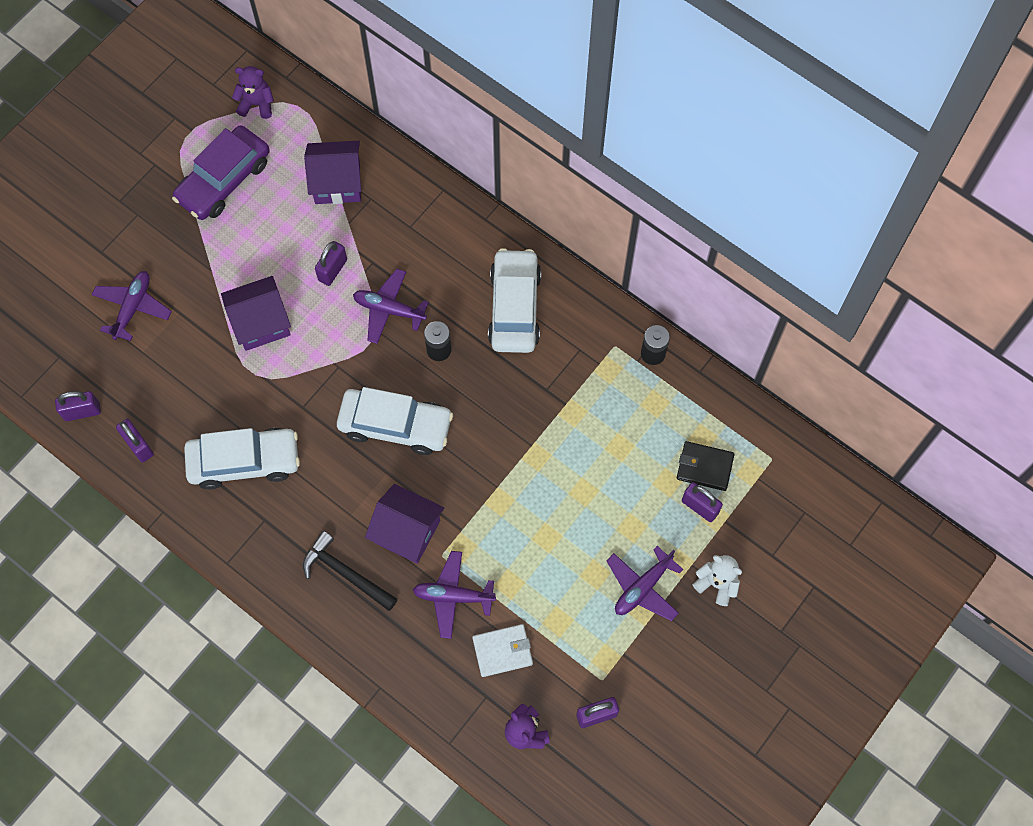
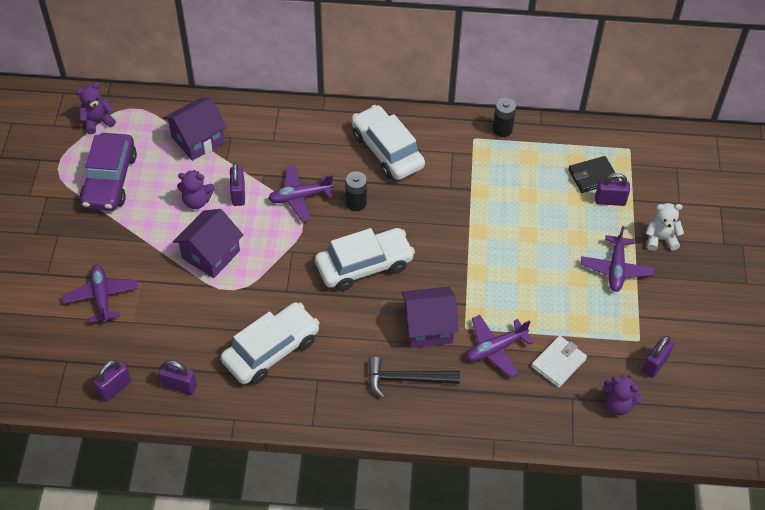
camera: 35 degrees left, 15 degrees down
none -> purple teddy bear [177,170,215,209]

